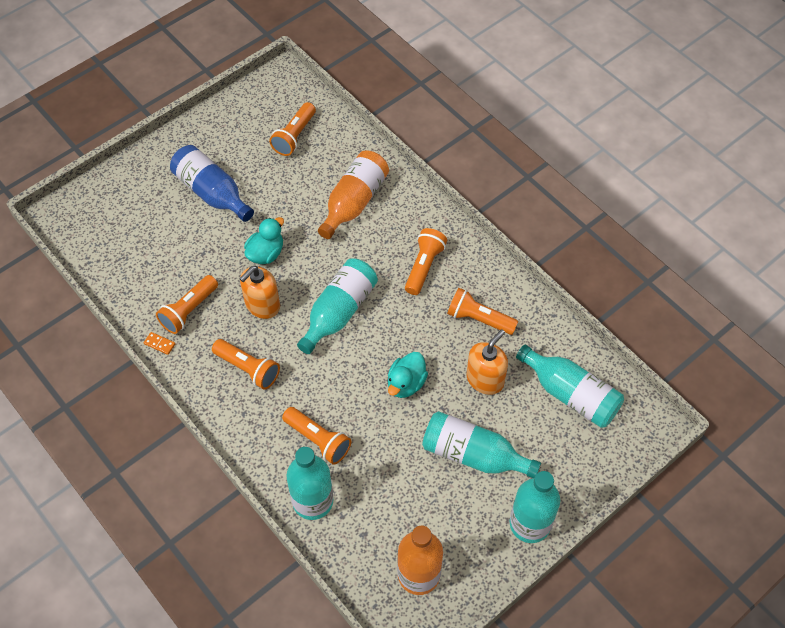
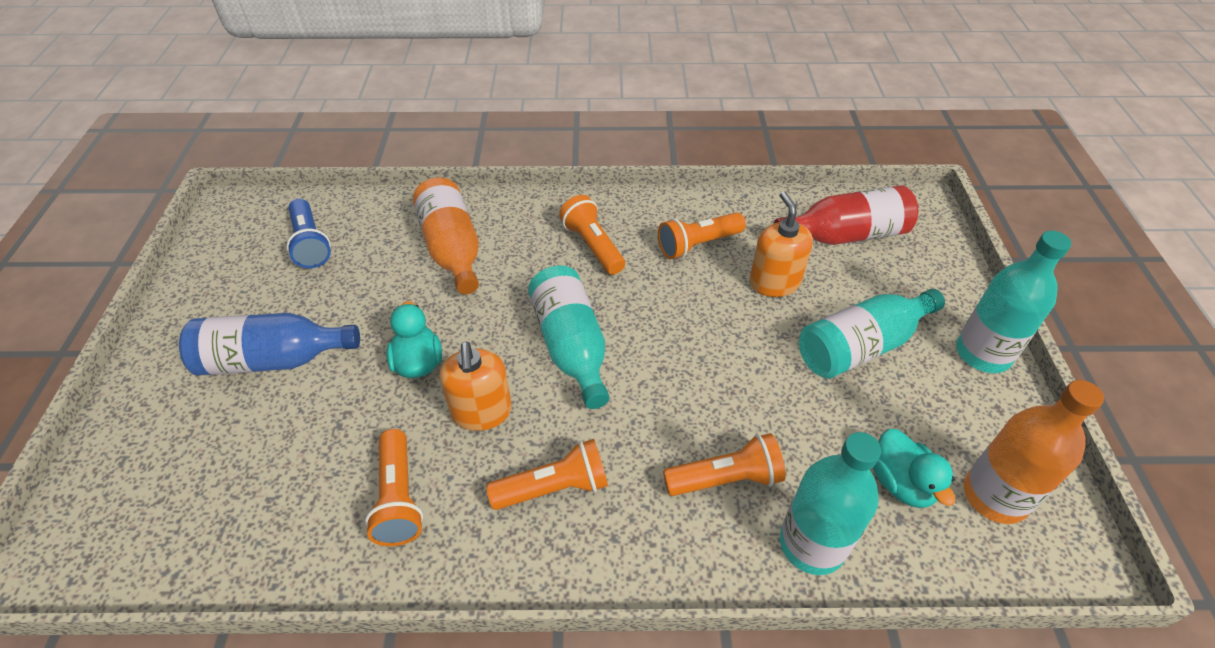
camera: 50 degrees left, 10 degrees down
orange domino [144,332,175,355] -> none
orange flashlight [269,102,316,156] -> blue flashlight [287,199,331,268]
turquoise duck [388,352,428,398] -> turquoise duck moved to [873,429,955,508]
turquoise bottle [516,345,624,428] -> red bottle [774,185,918,245]

